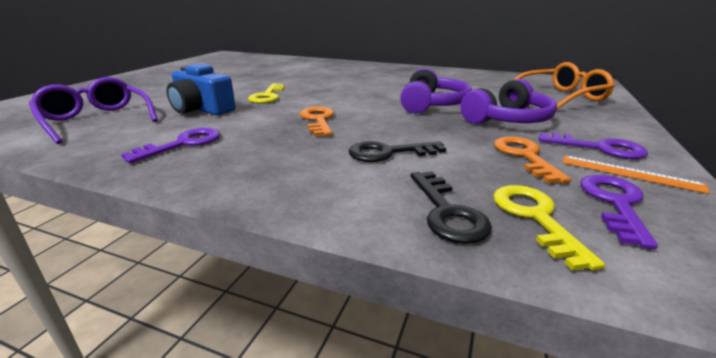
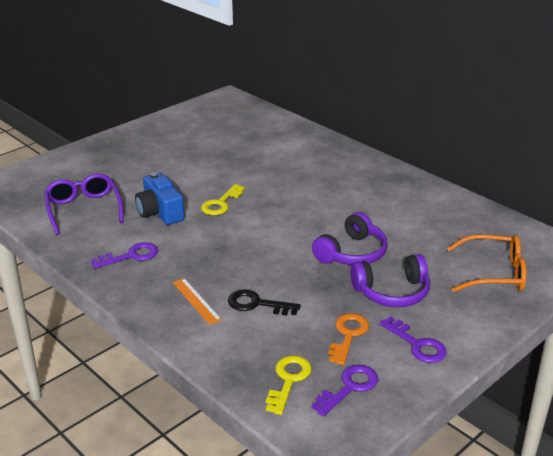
camera: 25 degrees right, 5 degrees up
orange key [300,106,334,136] -> none
black key [411,171,492,244] -> none
orange ruler [562,155,710,194] -> orange ruler moved to [173,278,222,325]

